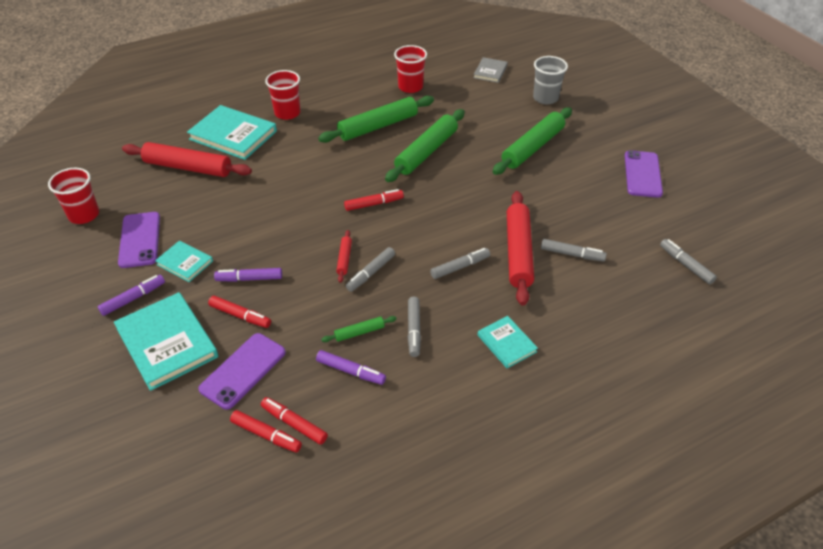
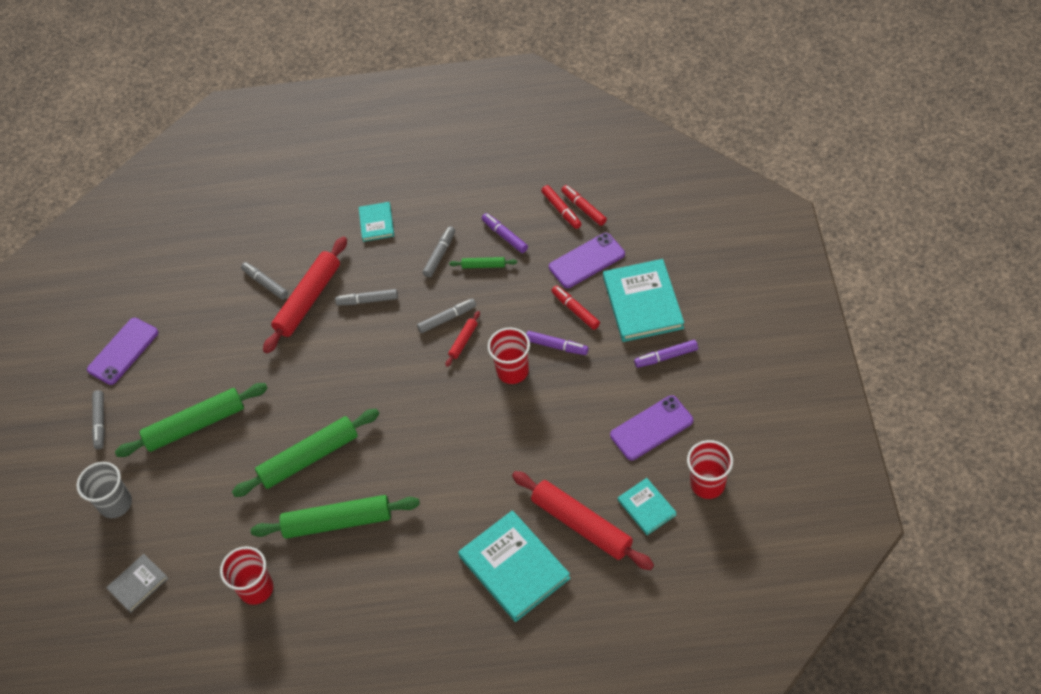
camera: 150 degrees left, 10 degrees up
purple phone [118,212,160,268] -> purple phone turned 45 degrees clockwise [610,395,693,460]
turquoise book [155,241,213,282] -> turquoise book moved to [618,478,677,535]
red cup [265,70,300,120] -> red cup moved to [488,327,530,384]
red marker [344,189,404,211] -> none
grey marker [660,239,717,284] -> grey marker moved to [92,390,105,449]

